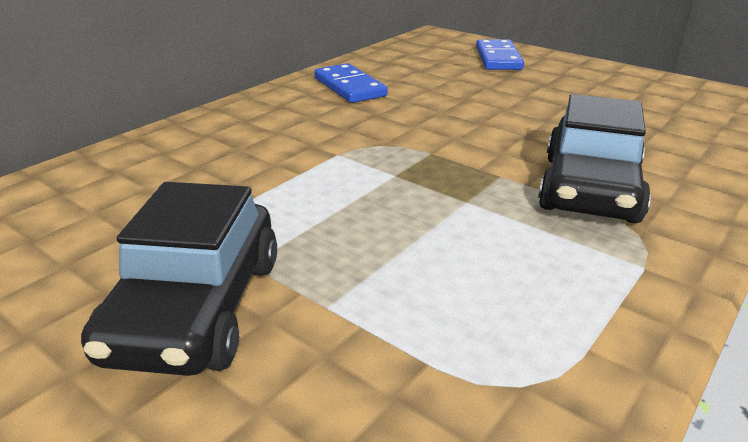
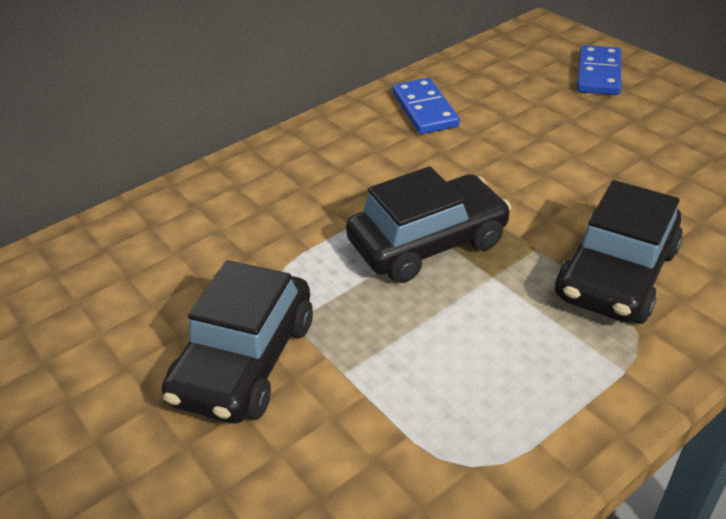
camera: 15 degrees right, 10 degrees up
none -> black car [346,166,511,283]

